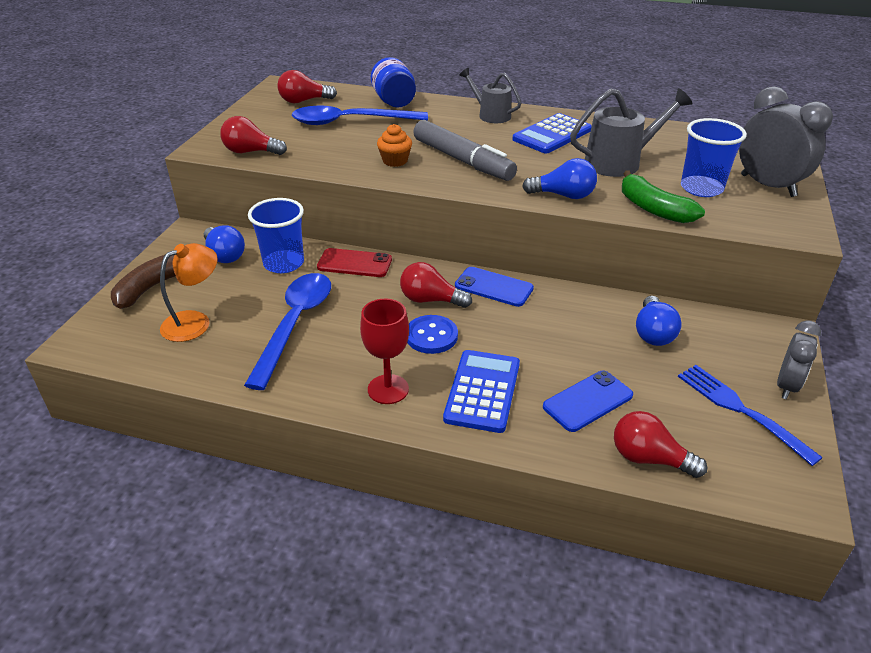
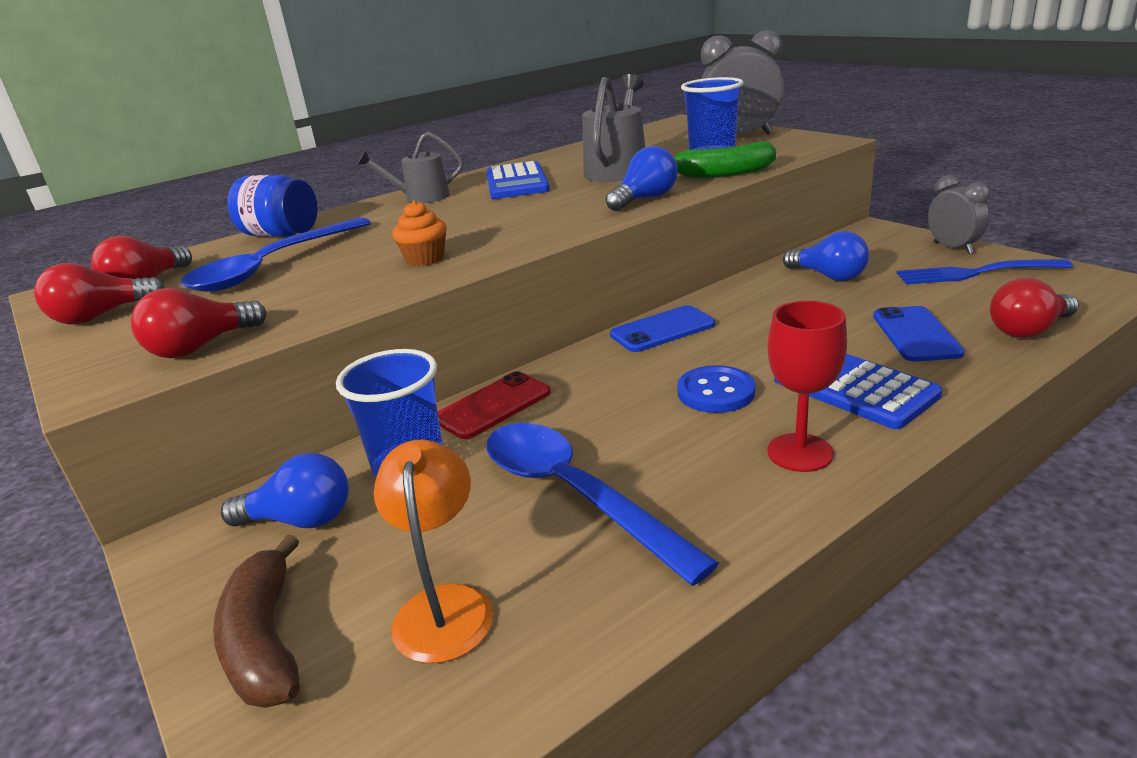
camera: 50 degrees left, 10 degrees down
red light bulb [400,262,472,308] -> red light bulb moved to [34,263,165,325]
grey marker [413,120,517,181] -> none

